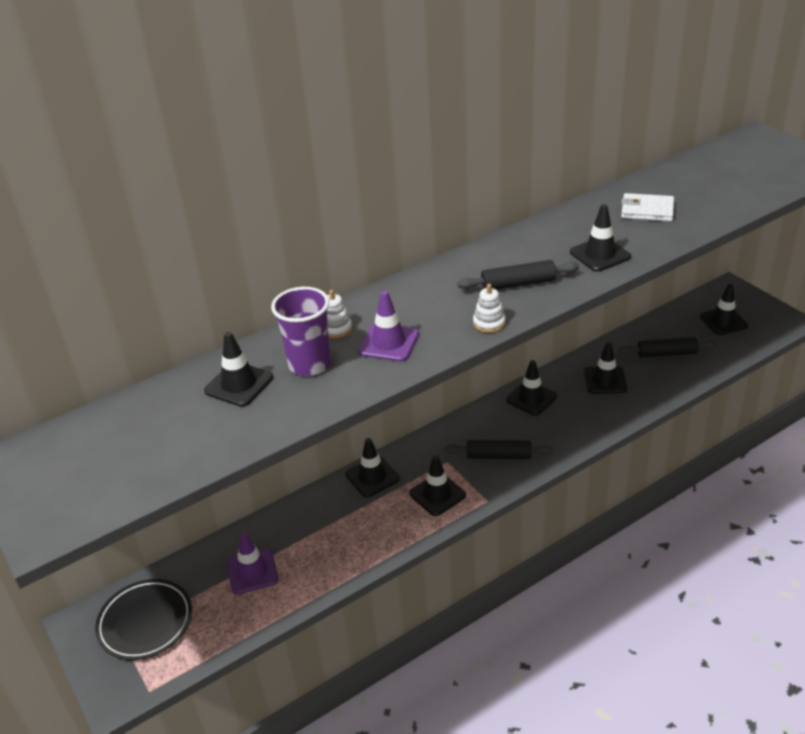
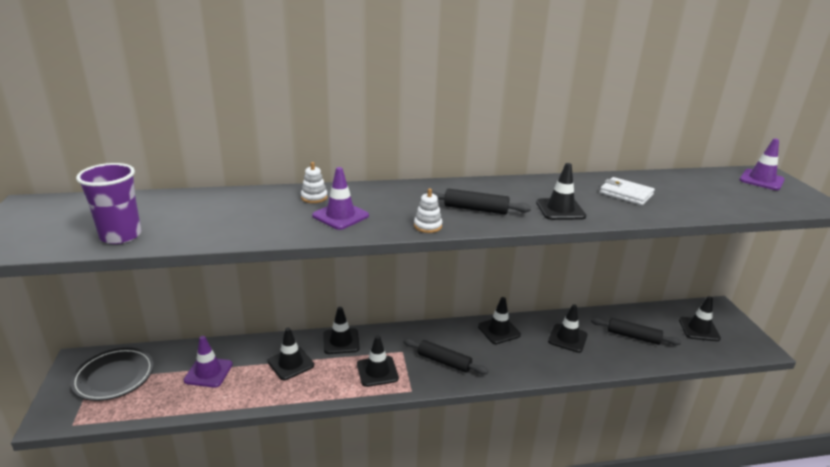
camera: 20 degrees right, 10 degrees down
black traffic cone [204,332,273,407] -> black traffic cone moved to [267,328,314,380]
purple cup [271,287,331,376] -> purple cup moved to [76,163,141,244]
none -> purple traffic cone [739,138,785,190]

